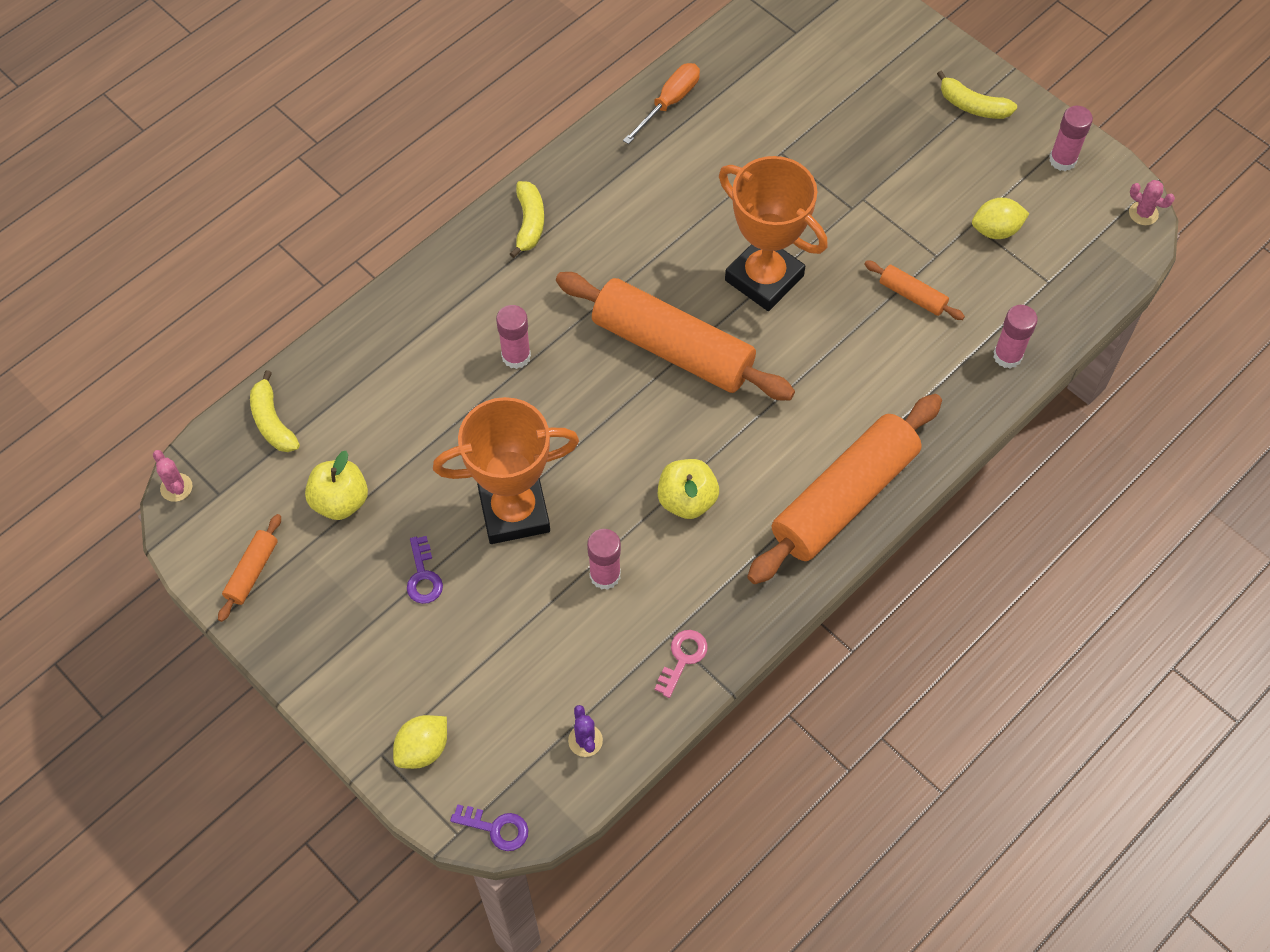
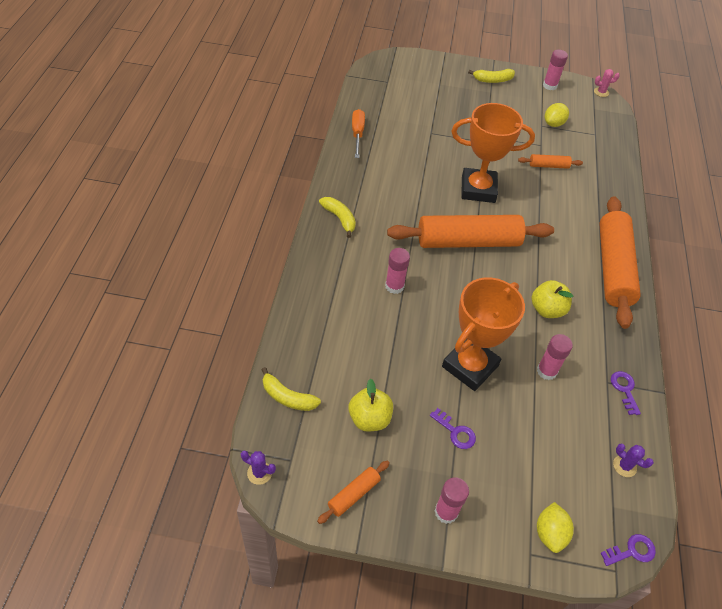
camera: 40 degrees left, 10 degrees down
pink cactus [153,450,192,502] -> purple cactus [241,451,276,485]
orange rolling pin [218,514,281,622] -> orange rolling pin turned 60 degrees clockwise [317,460,390,524]
pink key [655,630,708,698] -> purple key [611,371,641,415]
pink glue stick [993,305,1038,369] -> pink glue stick moved to [435,478,469,524]

